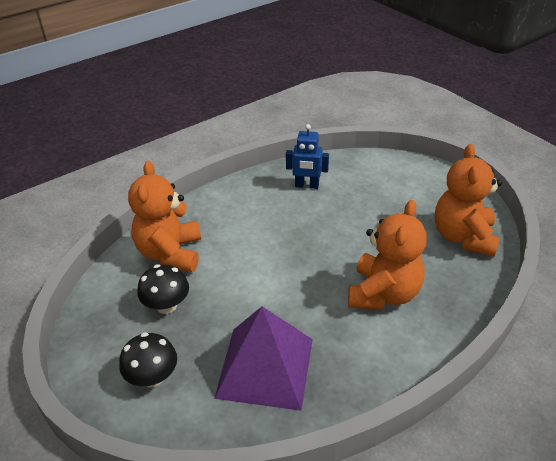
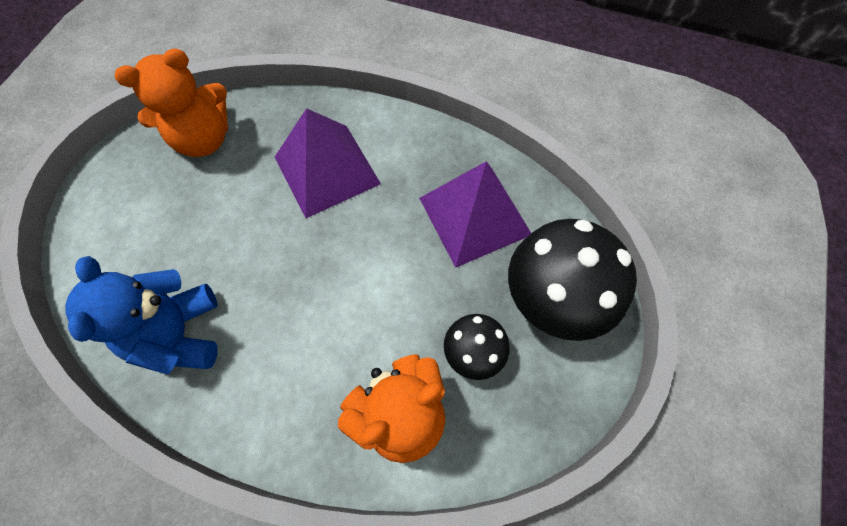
camera: 125 degrees left, 25 degrees up
black mushroom [119,332,177,387] -> black mushroom [508,219,637,341], size x1.86
blue robot [286,124,329,189] -> blue teddy bear [65,256,218,375]
orange teddy bear [348,200,426,310] -> purple pyramid [275,108,381,218]

